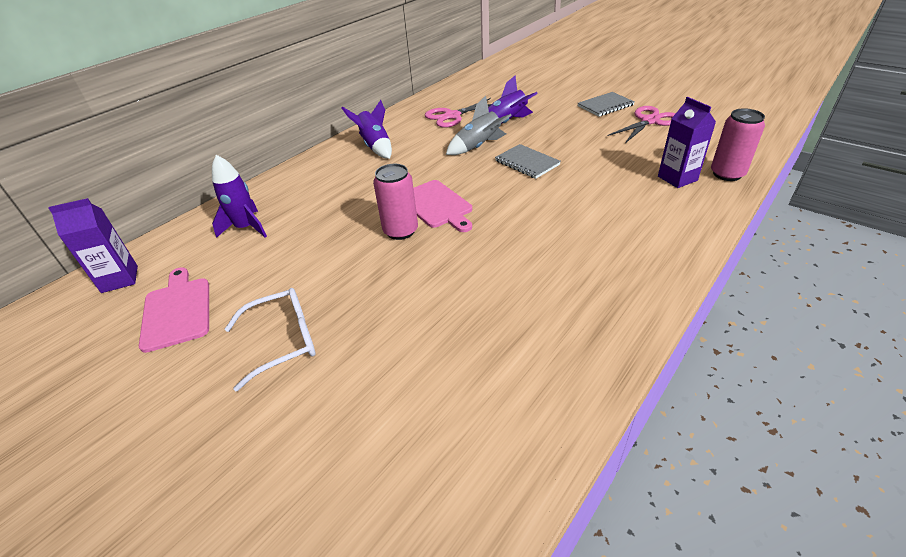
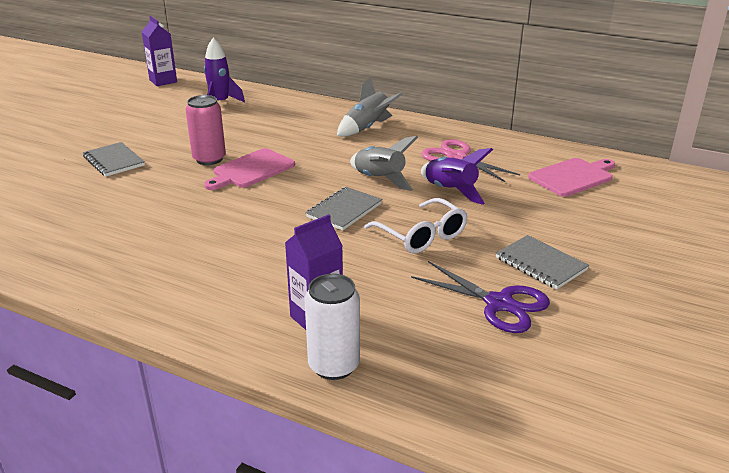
camera: 75 degrees right, 10 degrees down
pink cutting board [139,267,209,353] -> pink cutting board moved to [528,158,615,197]
white glasses [225,288,316,391] -> white glasses moved to [364,198,468,253]
purple rocket [342,100,392,159] -> grey rocket [337,77,403,137]
pink scissors [607,106,676,143] -> purple scissors [411,261,550,333]
pink can [711,108,765,181] -> white can [305,274,360,380]
none -> grey notebook [83,142,145,177]

